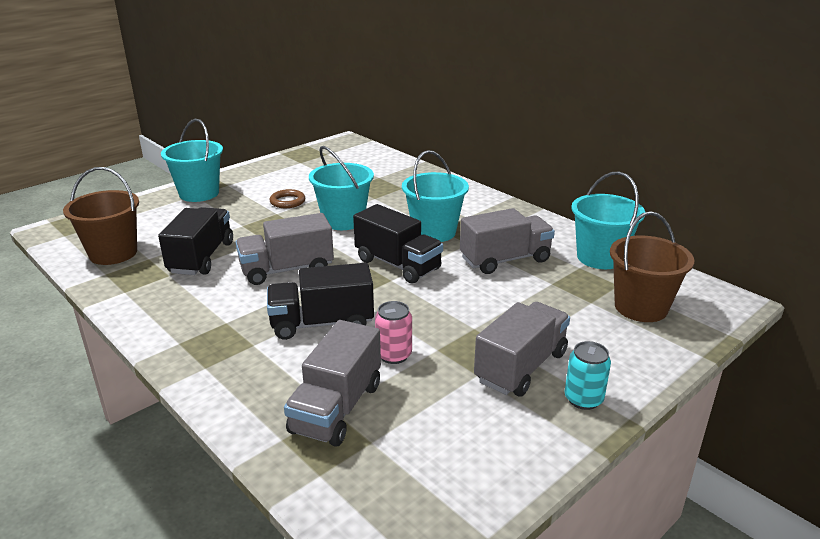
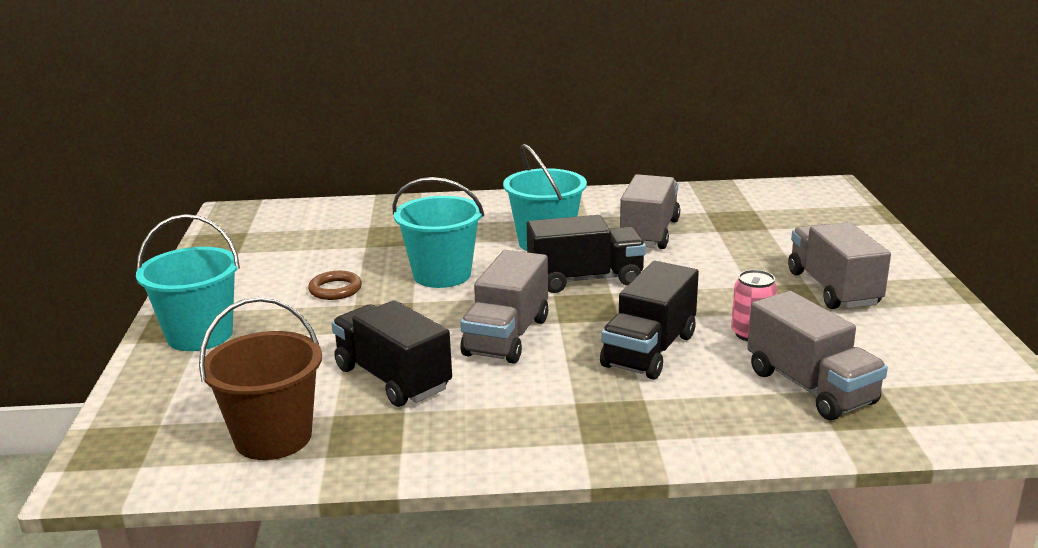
camera: 50 degrees left, 5 degrees down
turquoise can [564,341,611,410] -> none
turquoise bucket [571,171,645,269] -> none
brown bucket [610,211,695,322] -> none

